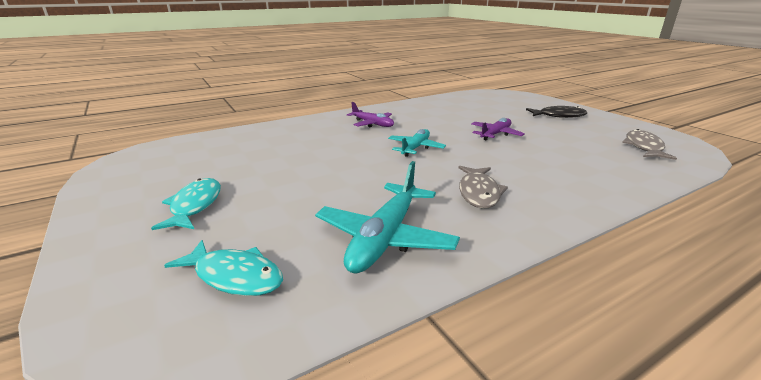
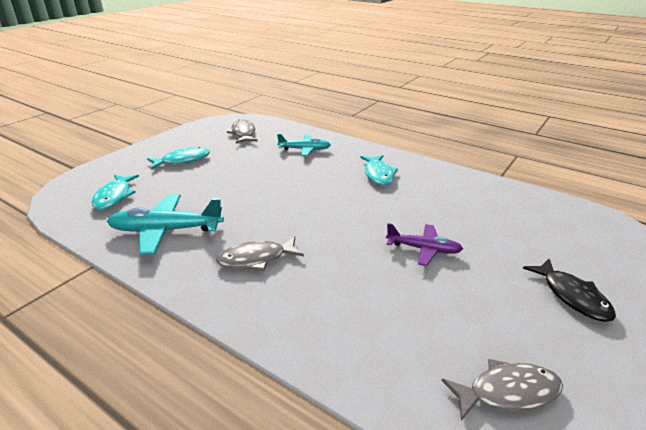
camera: 65 degrees right, 5 degrees up
purple plane [347,102,394,128] -> turquoise fish [360,155,398,186]
turquoise plane [388,129,446,157] -> turquoise plane moved to [277,134,331,156]
none -> grey fish [227,119,258,143]

